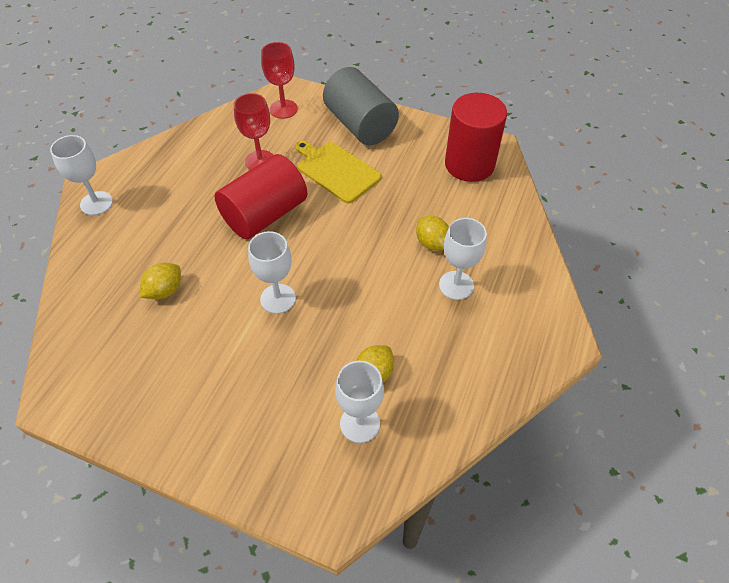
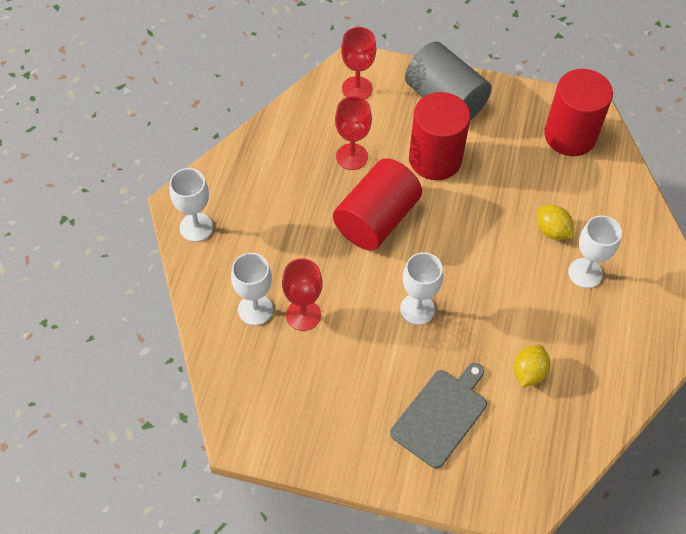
camera: 10 degrees left, 5 degrees up
yellow lemon [140,263,181,300] -> red goblet [282,258,323,331]
yellow cutting board [295,141,382,203] -> red cylinder [409,92,470,180]
white goblet [335,361,384,443] -> white goblet moved to [231,253,273,325]
none -> grey cutting board [390,363,487,469]

